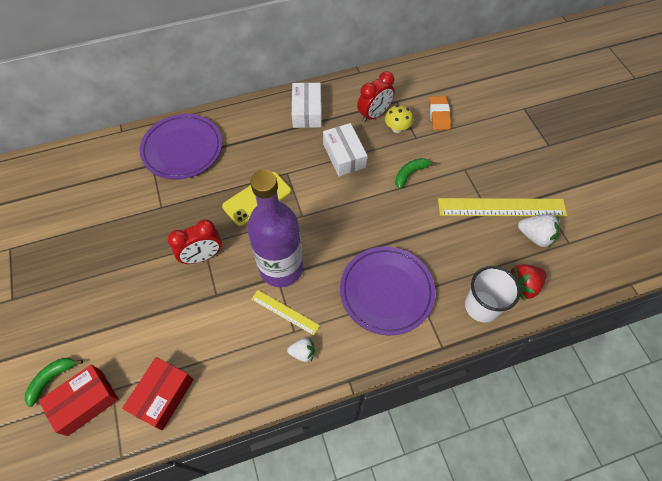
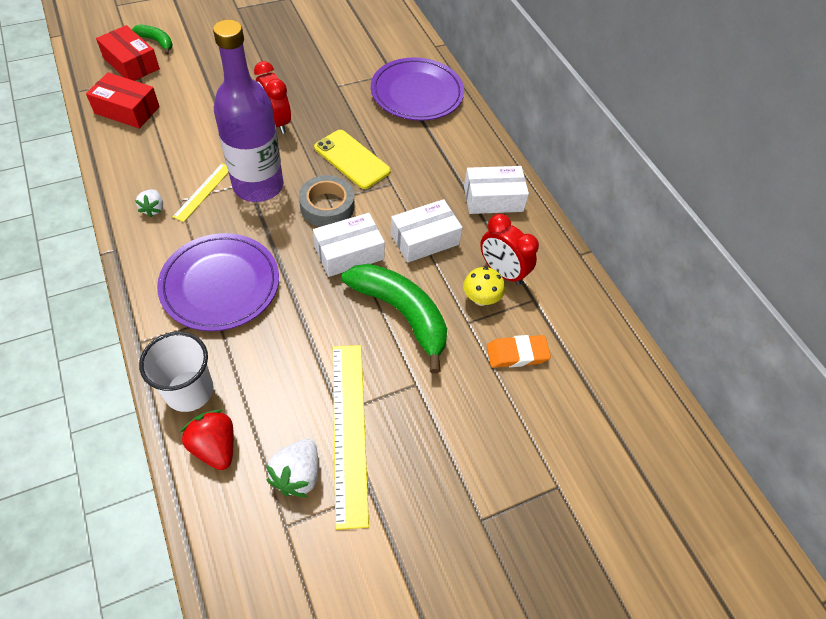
camera: 80 degrees right, 5 degrees down
green banana [395,158,437,189] -> green banana [342,264,447,374], size x2.02
none -> grey tape [299,175,354,227]
none -> white box [313,213,385,277]

